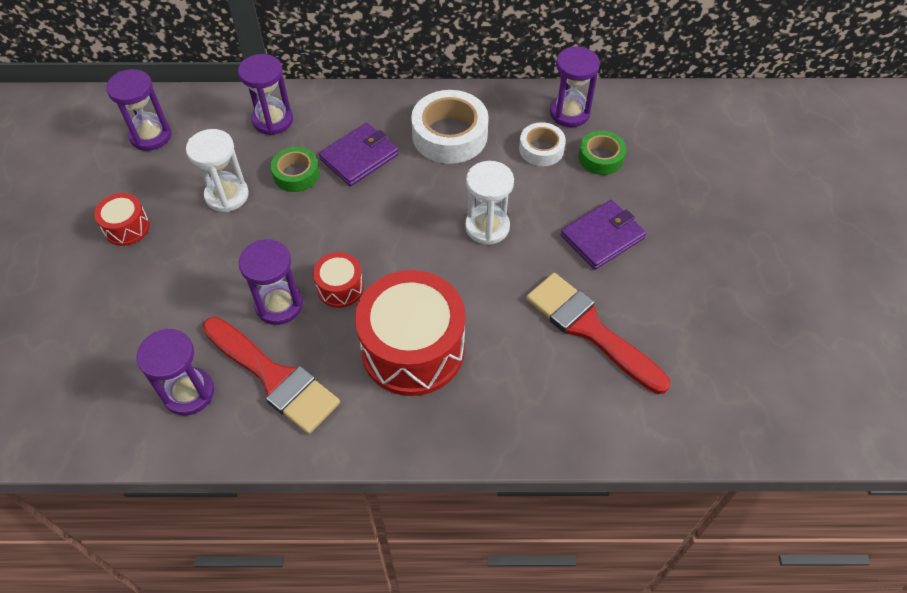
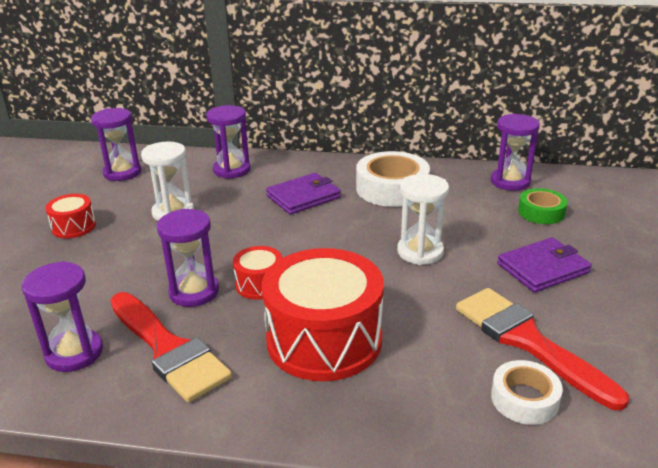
camera: 10 degrees right, 25 degrees down
green tape [271,147,319,192] -> none
white tape [519,122,566,166] -> white tape moved to [491,360,563,425]

